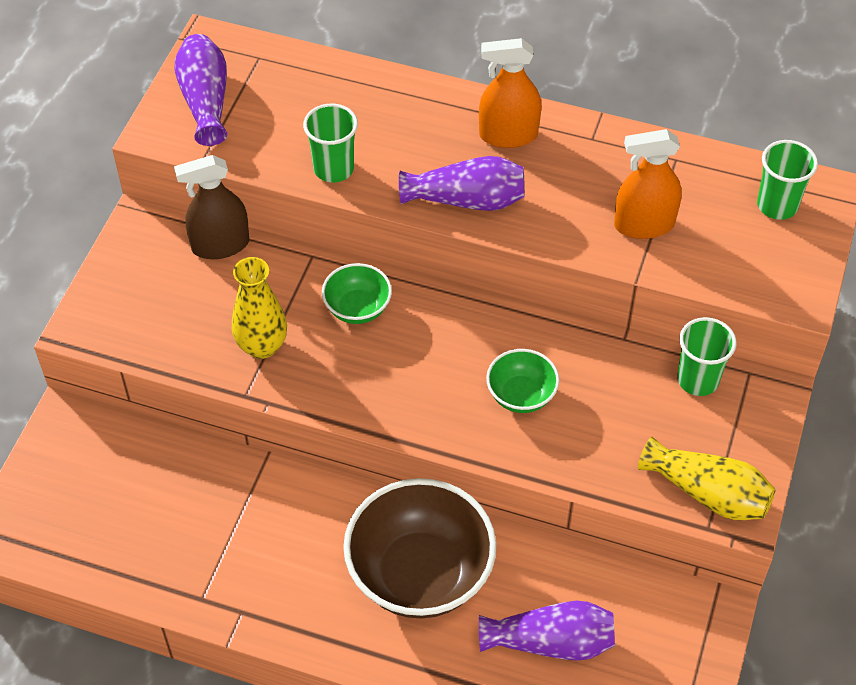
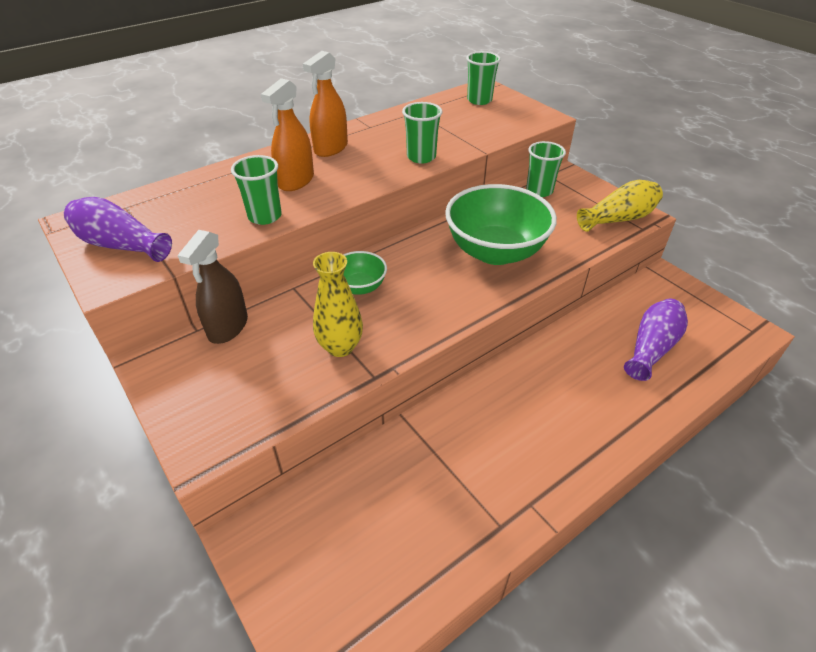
camera: 55 degrees left, 10 degrees down
brown bowl [343,478,497,619] -> none
purple vase [399,156,525,211] -> none
green bowl [486,349,559,413] -> green bowl [445,184,557,265], size x2.02
orange spray bottle [614,129,682,239] -> orange spray bottle moved to [261,78,314,191]
none -> green cup [402,102,443,164]

